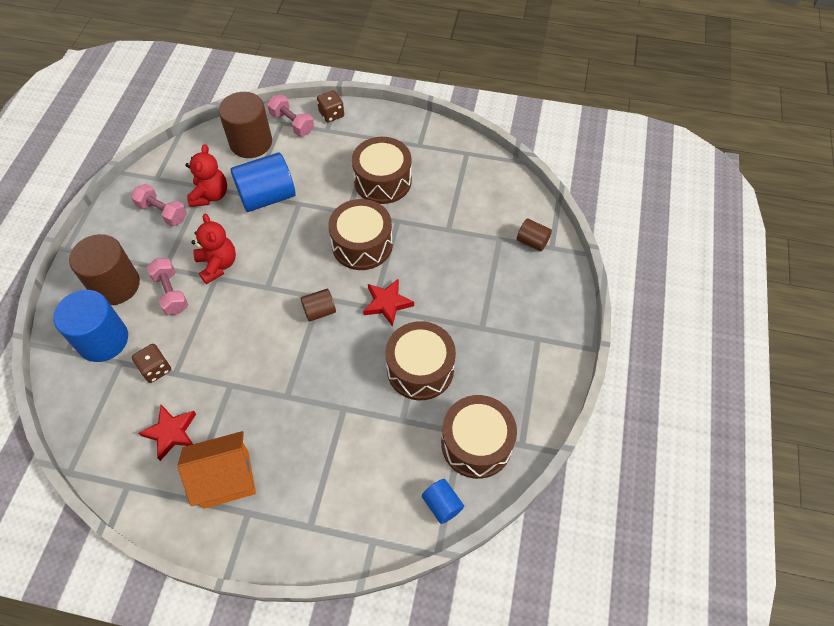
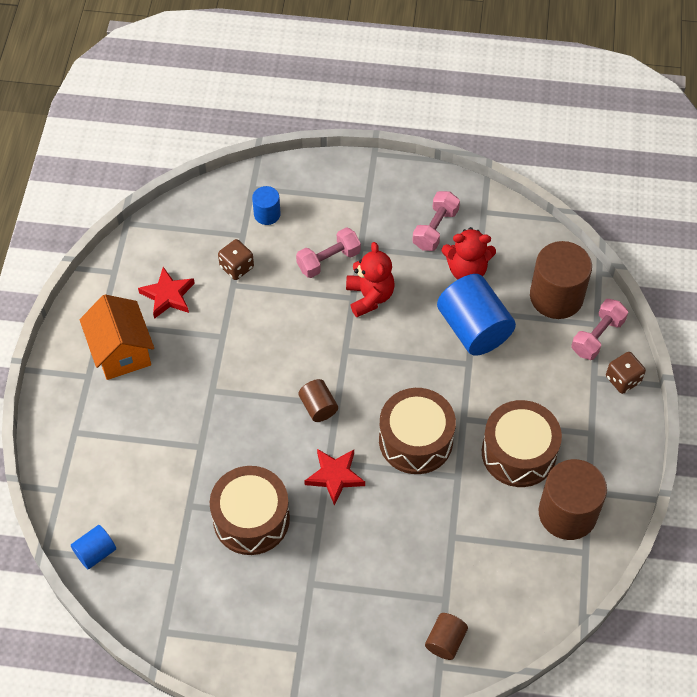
camera: 85 degrees right, 0 degrees up
blue cylinder [53,290,128,362] -> blue cylinder [252,186,281,225], size x0.51
brown cylinder [69,234,140,305] -> brown cylinder moved to [538,459,607,540]
red teddy bear [191,214,236,284] -> red teddy bear turned 75 degrees counterclockwise [346,242,395,317]
brown drum [441,395,517,479] -> none

